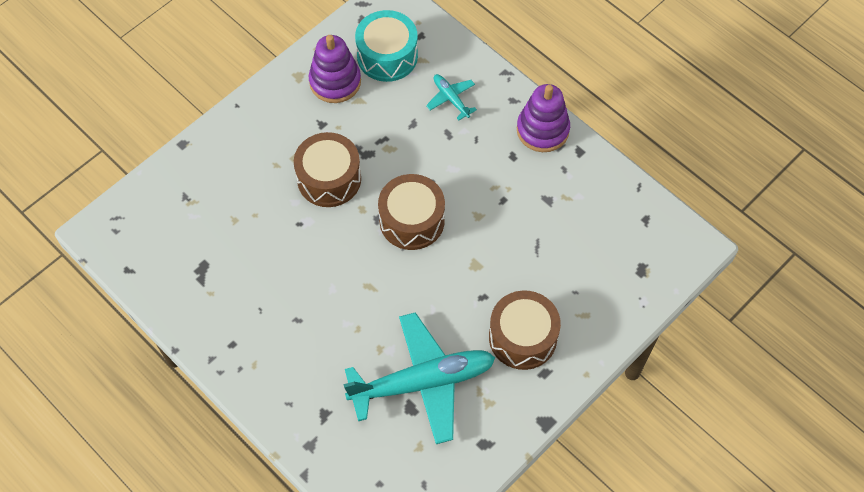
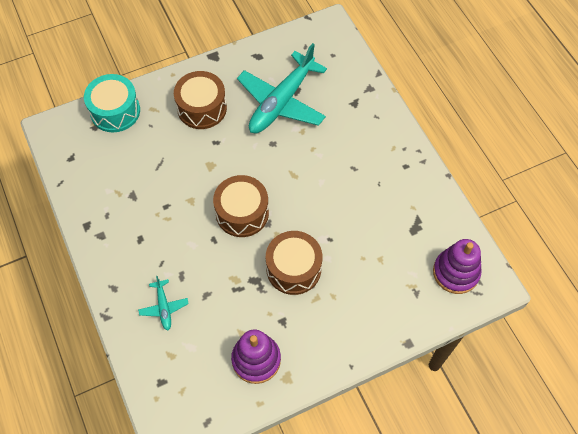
camera: 160 degrees left, 0 degrees up
turquoise plane [343,312,495,444] -> turquoise plane turned 60 degrees counterclockwise [237,43,327,133]
turquoise drum [355,10,418,82] -> turquoise drum moved to [84,74,140,132]
purple stacking toy [517,84,570,152] -> purple stacking toy moved to [433,239,481,294]

